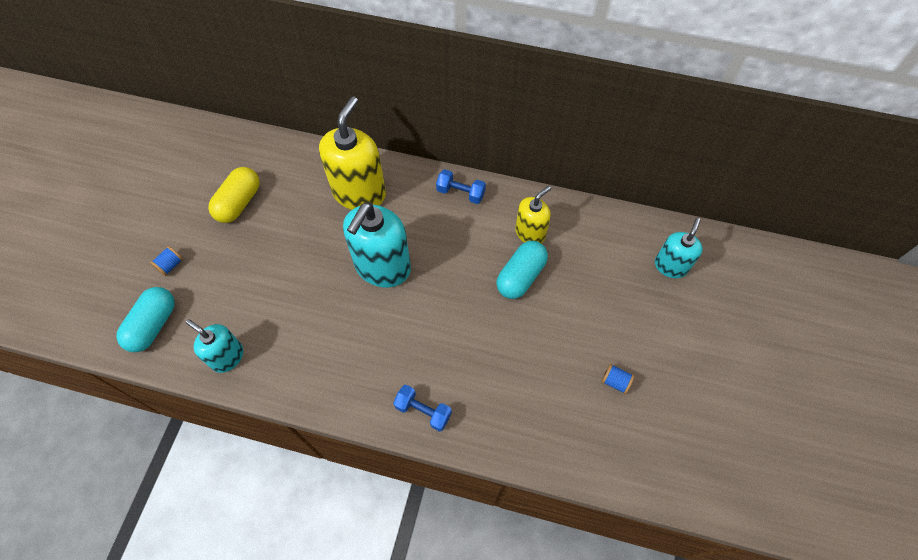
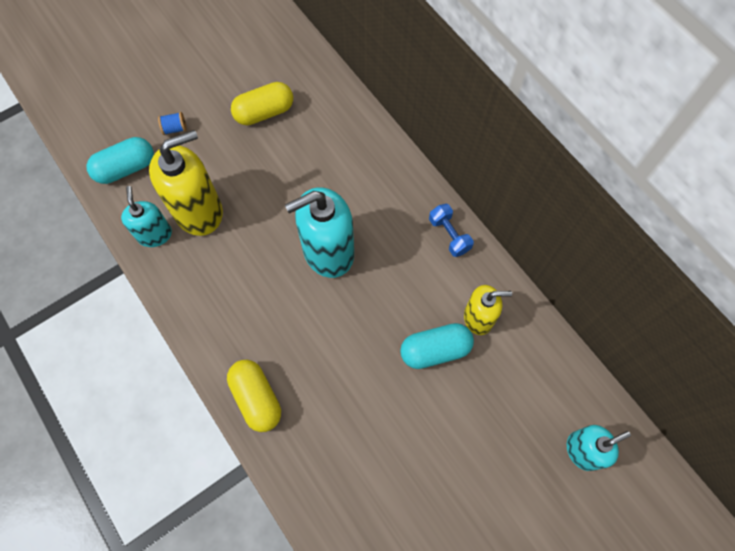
camera: 40 degrees right, 5 degrees up
yellow soap dispenser [319,97,386,210] -> yellow soap dispenser moved to [149,130,223,236]
blue dumbbell [393,385,452,432] -> yellow capsule [227,360,281,432]
blue spool [601,364,635,394] -> none

